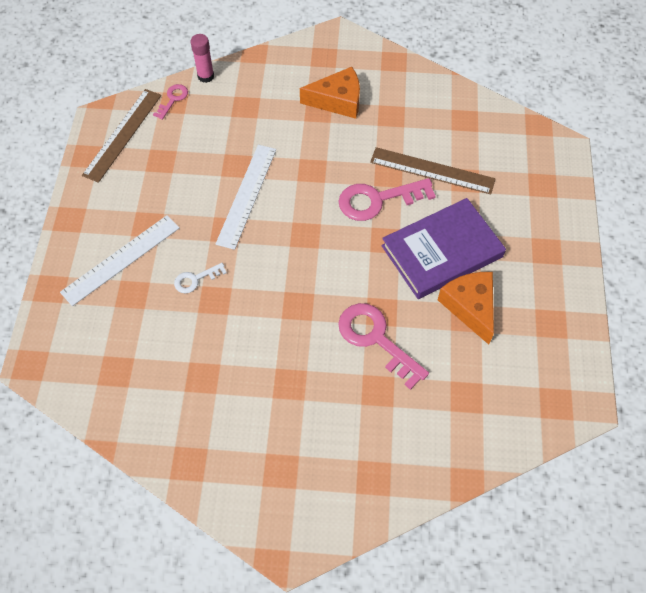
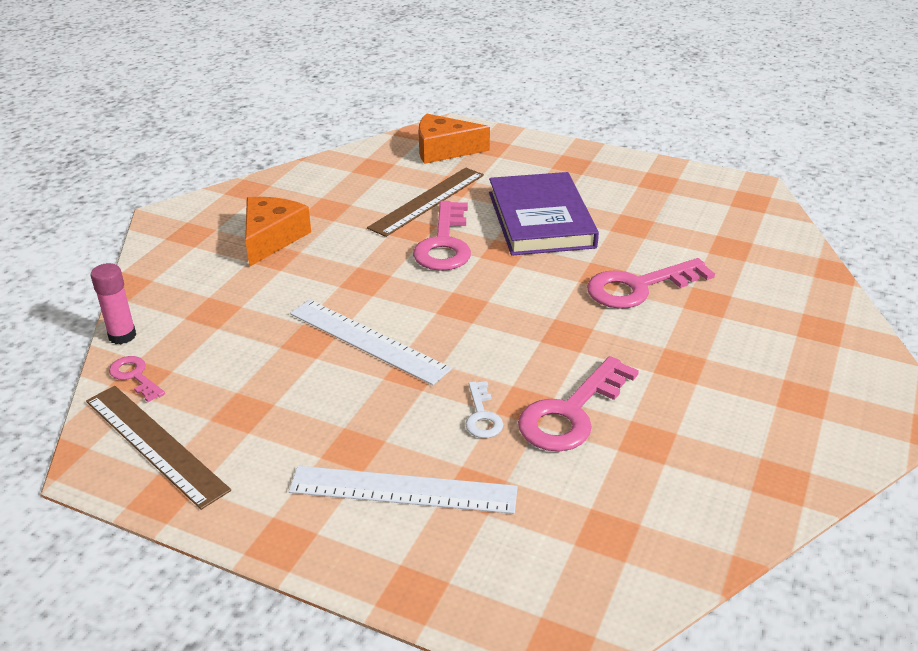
camera: 70 degrees left, 25 degrees down
white ruler [60,215,180,306] -> white ruler turned 60 degrees counterclockwise [289,466,518,514]
orange cheese [438,272,494,345] -> orange cheese moved to [419,114,490,164]
none -> pink key [518,356,639,451]

